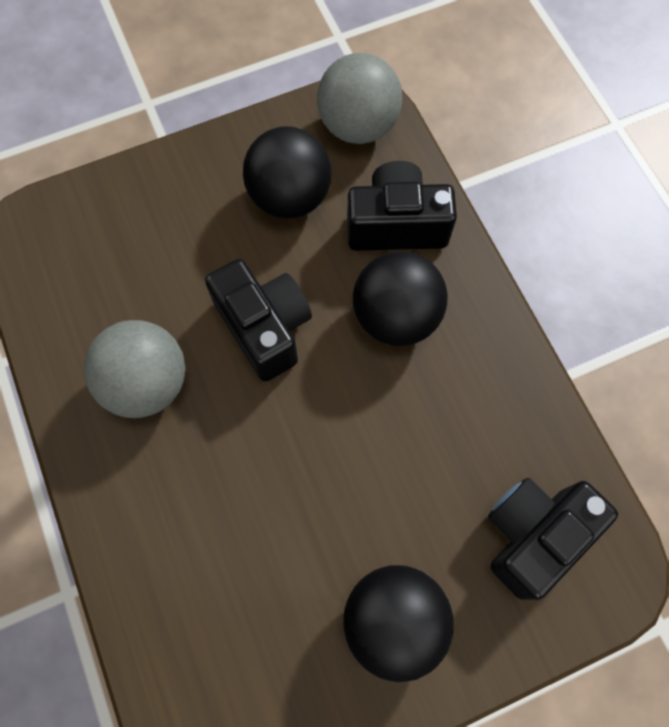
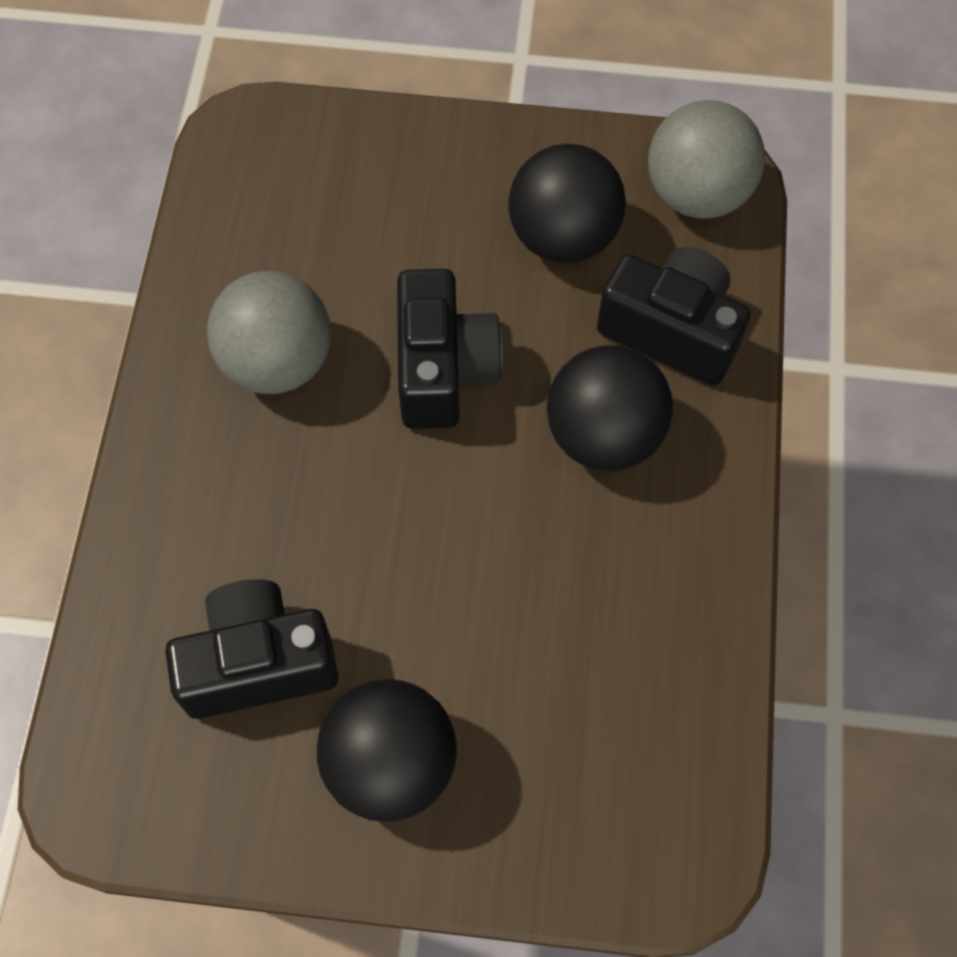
camera: 30 degrees right, 5 degrees down
black camera [488,478,618,600] -> black camera moved to [165,579,339,719]

